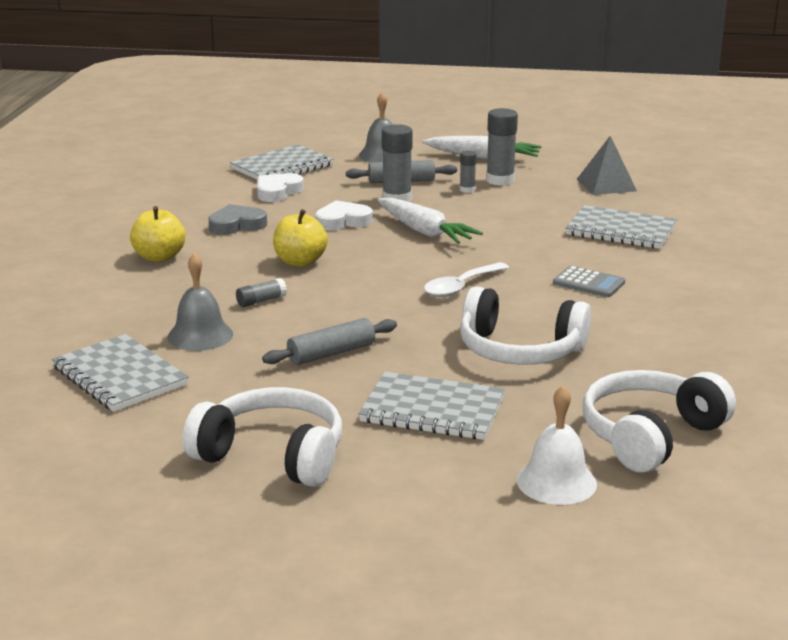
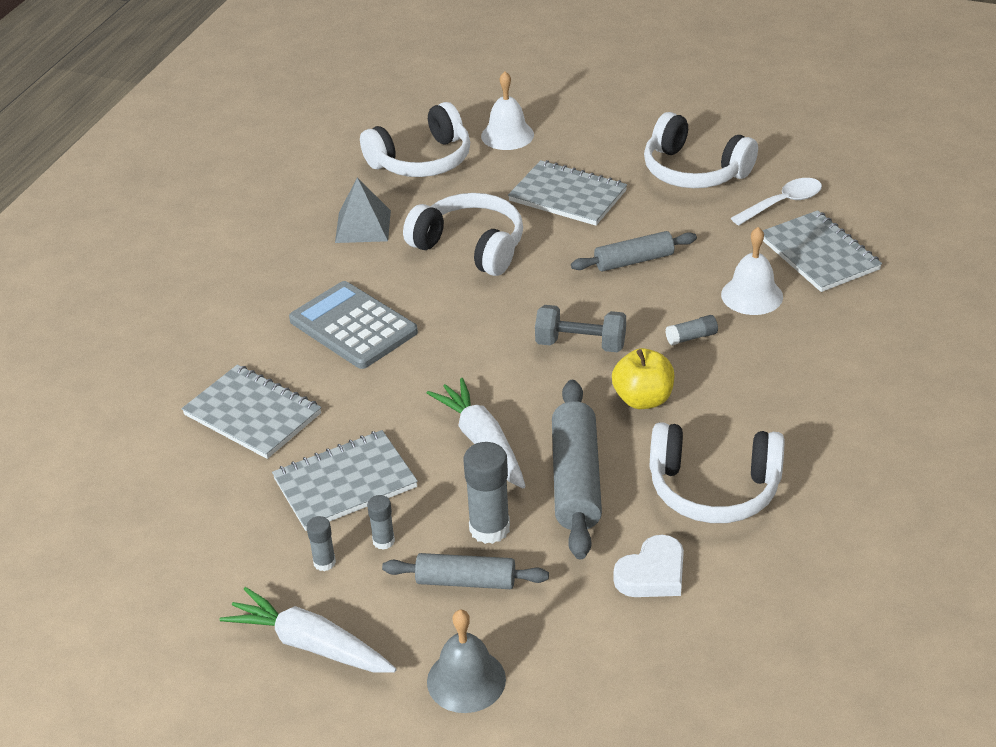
camera: 165 degrees left, 15 degrees up
yellow apple [130,206,185,262] -> none
grey bell [167,253,233,351] -> white bell [721,227,783,315]
grey heart [208,204,267,235] -> white headphones [650,422,784,523]
grey notebook [230,144,334,179] -> grey notebook moved to [272,430,418,531]
white heart [315,200,373,231] -> grey rolling pin [552,380,602,560]
white spoon [424,262,509,297] -> white spoon moved to [731,178,822,225]
grey glue stick [486,108,518,186] -> grey glue stick [307,516,336,571], size x0.54
grey calculator [553,266,625,297] -> grey calculator [289,281,418,369], size x1.78
grey pyramid [577,136,637,195] -> grey pyramid moved to [335,177,391,243]
none -> grey dumbbell [535,305,626,352]

